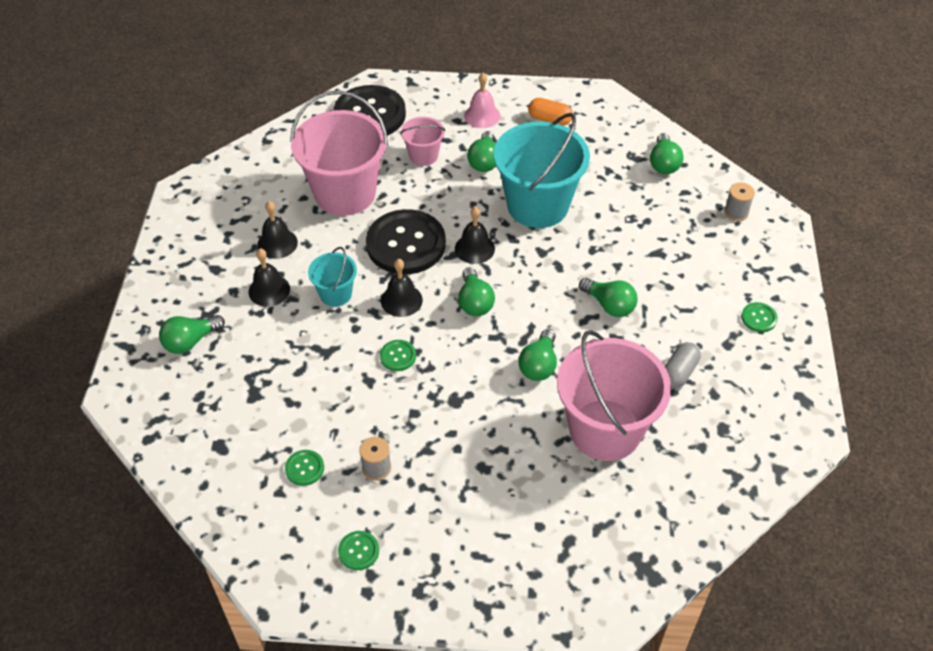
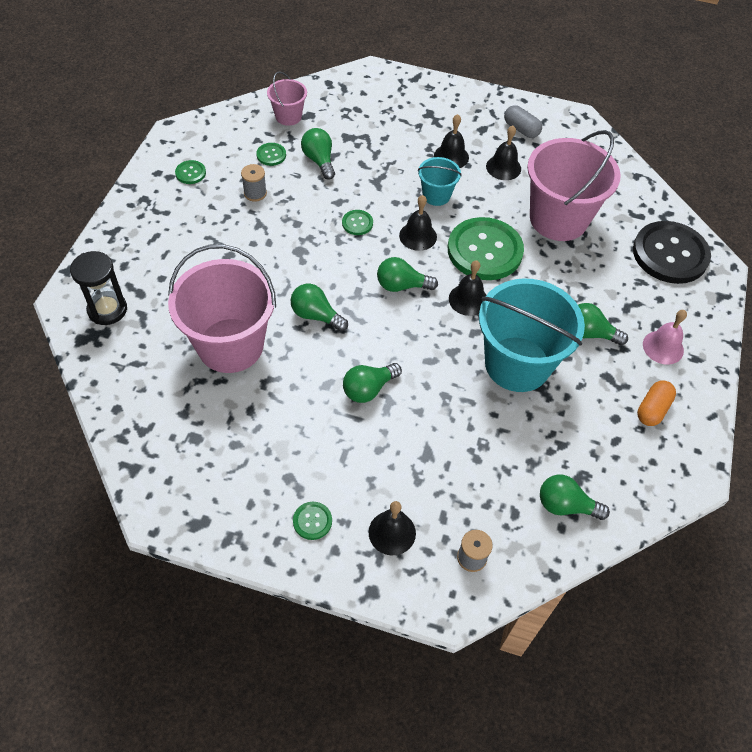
camera: 100 degrees right, 5 degrees up
green light bulb [159,315,225,354] -> green light bulb moved to [301,128,335,180]
black button [366,209,446,274] -> green button [448,217,524,280]
pink bucket [400,117,445,166] -> pink bucket moved to [267,72,307,126]
grey capsule [665,342,701,389] -> grey capsule moved to [504,105,542,138]
none -> black hourglass [70,251,127,325]
none -> black bell [369,501,416,555]

